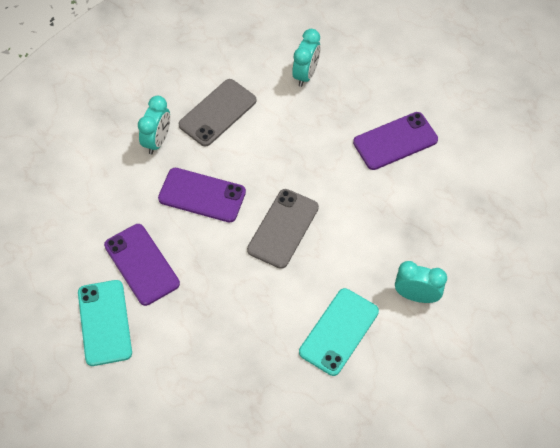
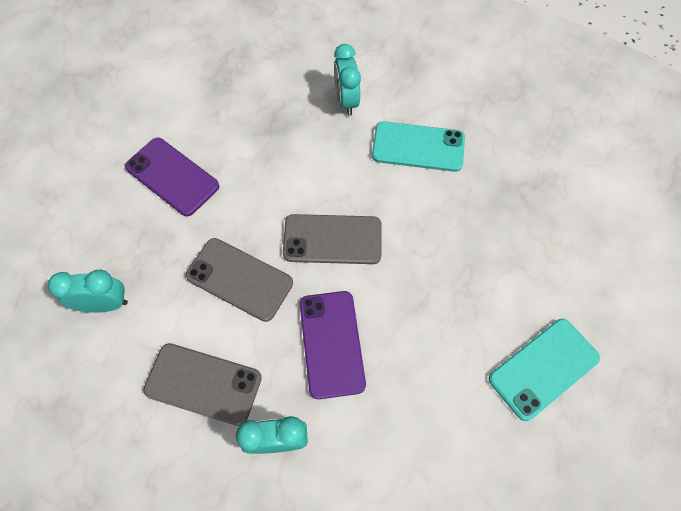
camera: 115 degrees left, 5 degrees up
purple phone [104,224,180,306] -> none
none -> grey phone [186,238,293,322]

